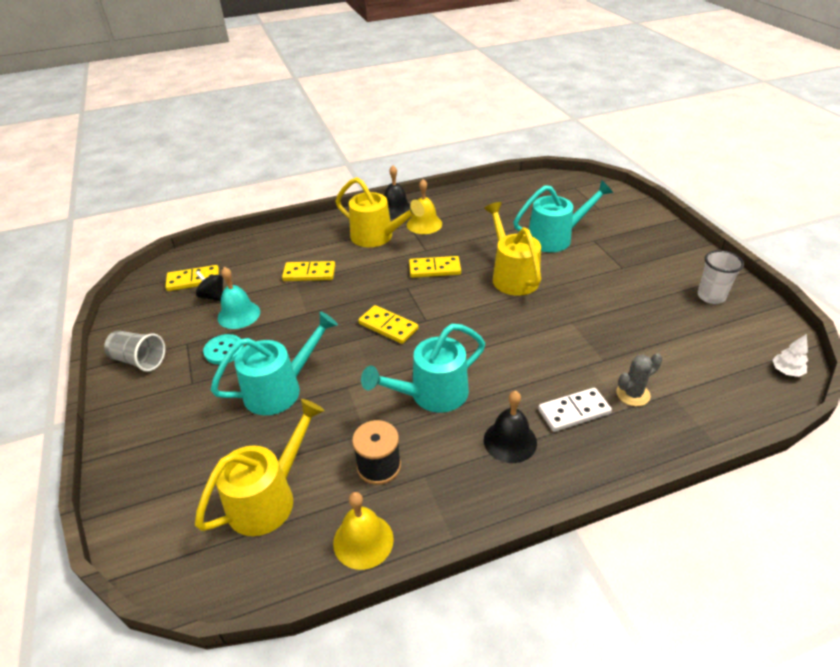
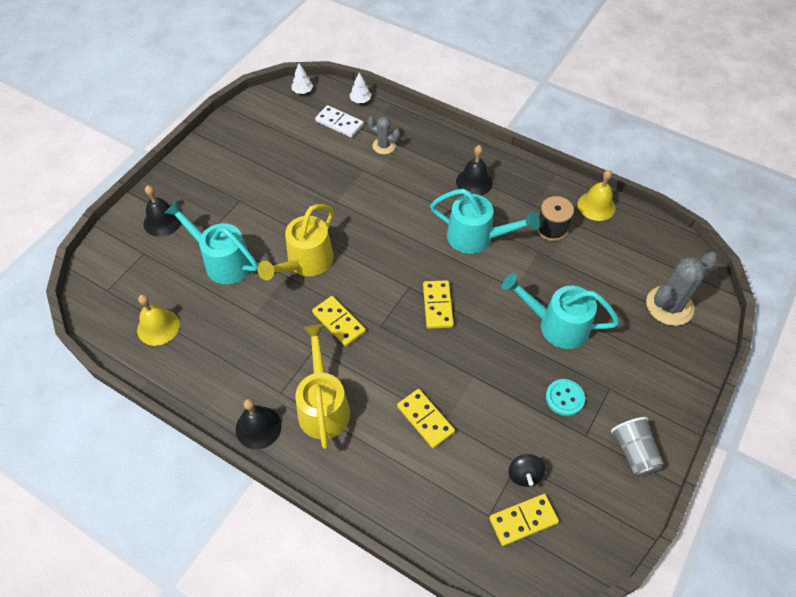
camera: 130 degrees left, 15 degrees up
yellow domino [165,265,219,291] -> yellow domino turned 60 degrees counterclockwise [489,494,559,546]
yellow watering can [195,399,325,536] -> none
turquoise bell [218,267,260,329] -> none
yellow bell [407,179,442,234] -> yellow bell moved to [137,294,180,346]
white domino [538,388,612,432] -> white domino moved to [315,105,363,138]
white cup [697,250,744,304] -> none
none -> black bell [144,185,181,237]
none -> white tree [349,73,372,103]
none -> grey cactus [646,252,718,326]

